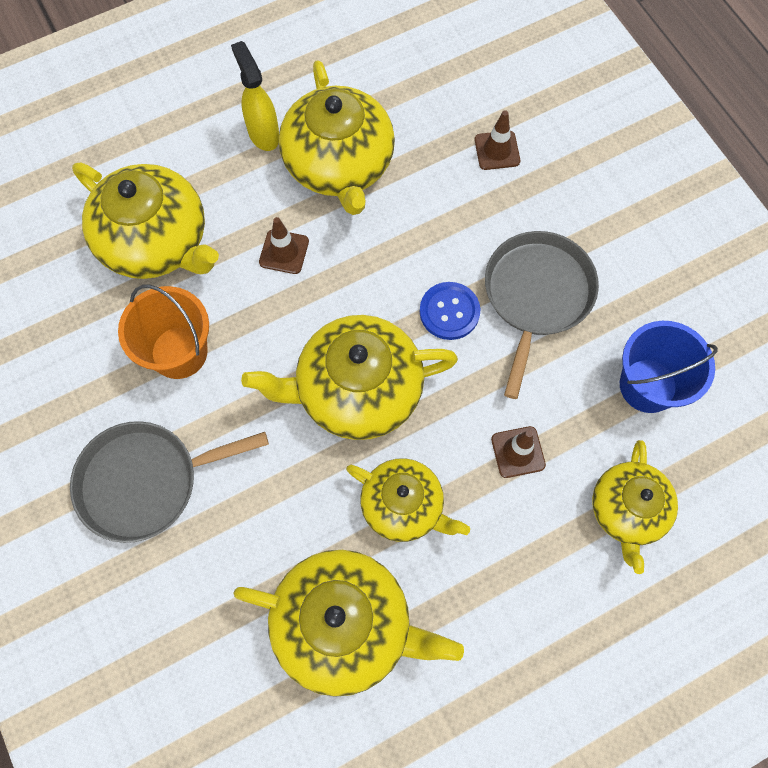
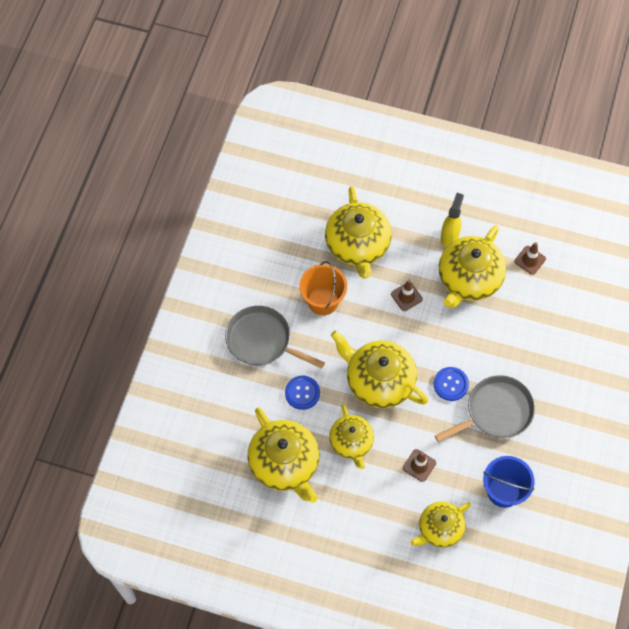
camera: 45 degrees right, 5 degrees down
brown traffic cone [475,110,520,170] -> brown traffic cone moved to [514,242,546,275]
none -> blue button [285,376,320,410]

